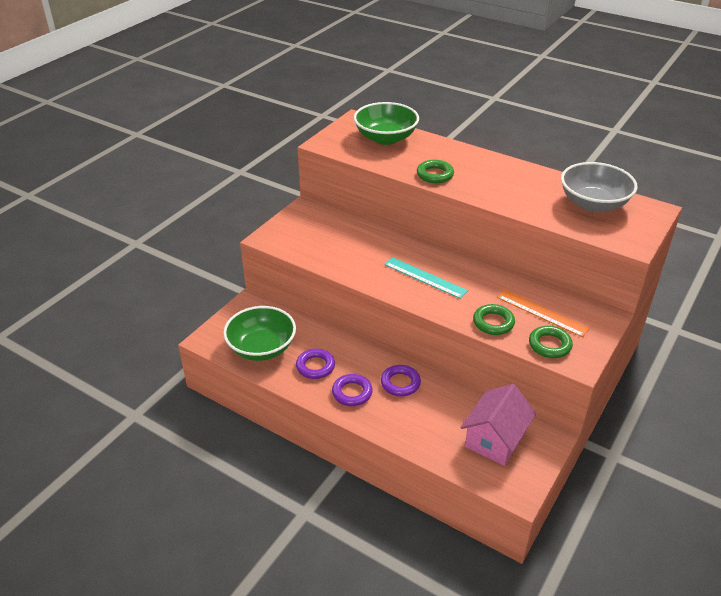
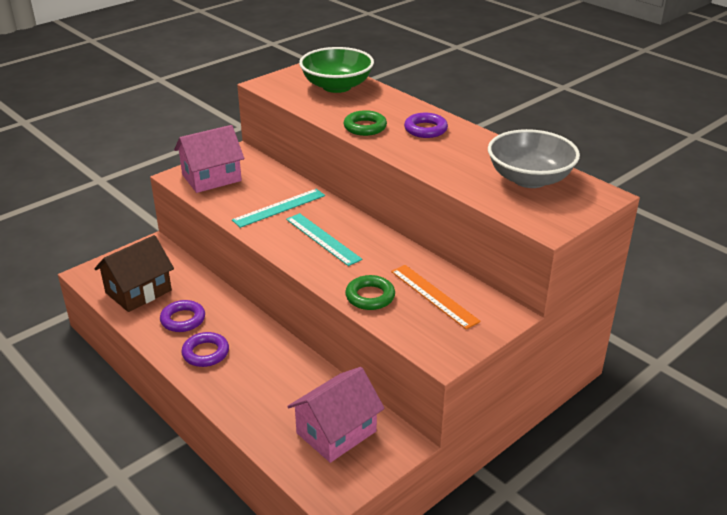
camera: 15 degrees right, 5 degrees down
green bowl [223,306,296,361] -> brown house [94,235,174,312]
purple ring [381,365,421,396] -> purple ring moved to [404,113,448,138]
green ring [529,326,573,358] -> none
none -> pink house [174,125,244,193]
none -> turquoise ruler [232,189,325,228]

